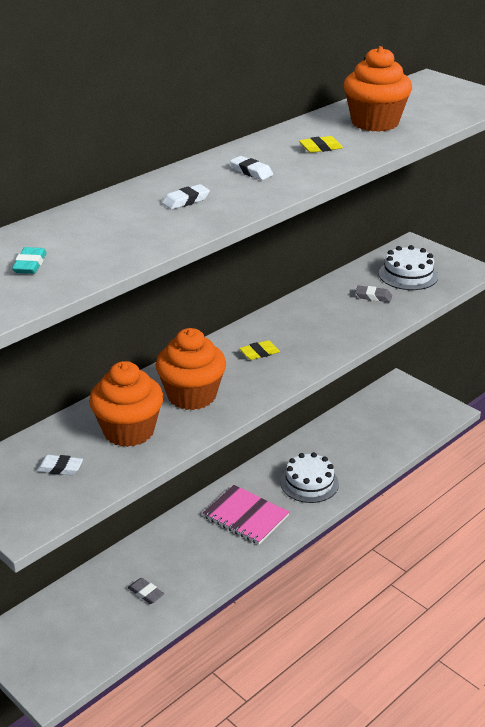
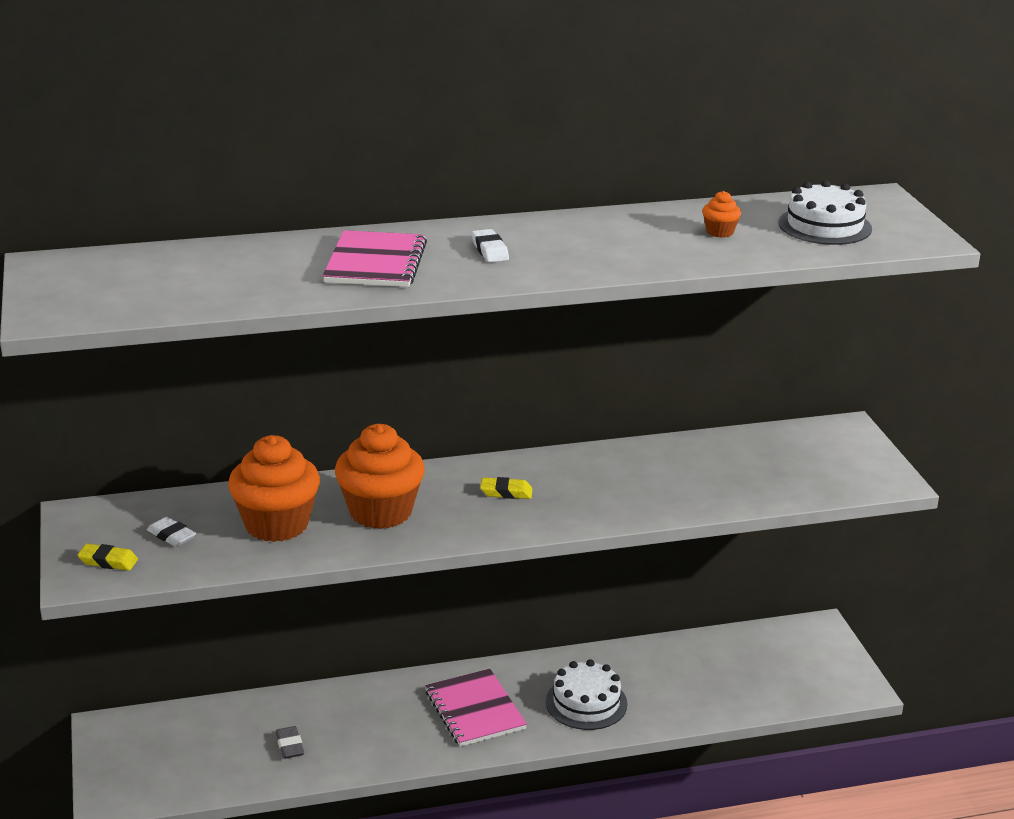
camera: 30 degrees right, 5 degrees down
turquoise eraser [12,247,46,274] -> none
white eraser [162,184,210,210] -> pink notebook [323,230,427,287]
yellow eraser [299,136,343,153] -> yellow eraser moved to [78,544,138,571]
orange cupcake [344,46,412,132] -> orange cupcake [702,191,741,238], size x0.42
grey eraser [356,285,392,302] -> none
white cake [379,245,438,290] -> white cake moved to [779,180,872,245]

